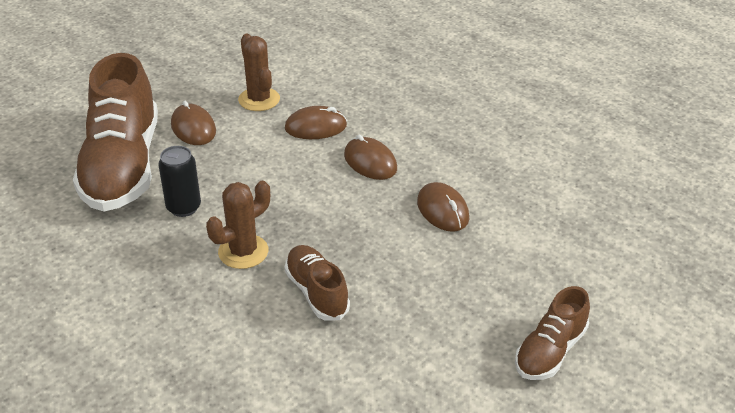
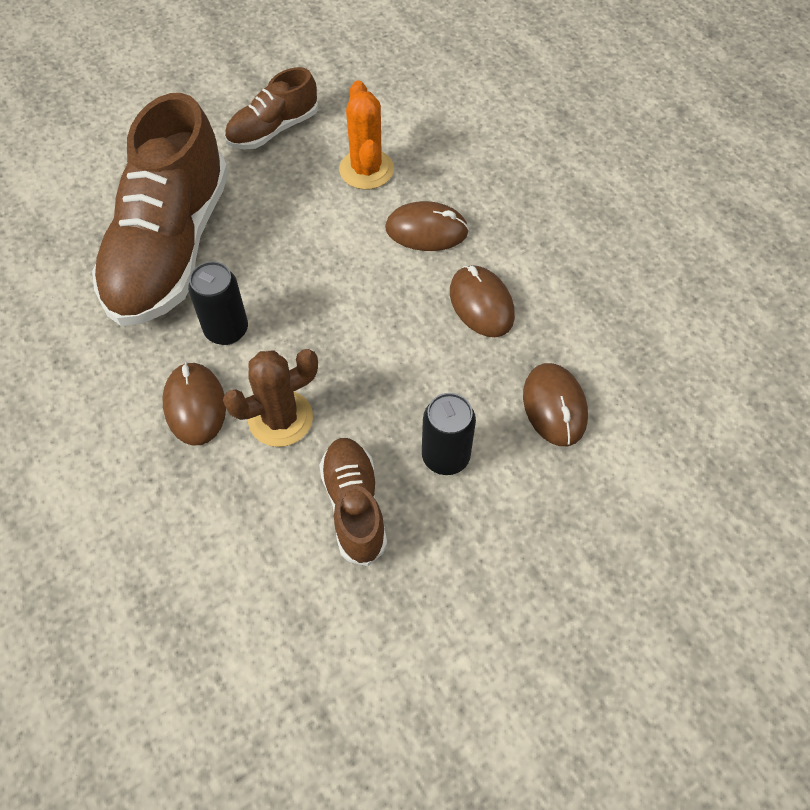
camera: 15 degrees right, 20 degrees up
brown mouse [171,101,216,145] -> brown mouse moved to [163,362,226,446]
brown cactus [238,34,280,111] -> orange cactus [339,80,394,190]
brown shoe [515,286,590,380] -> brown shoe moved to [225,67,318,150]
none -> black can [422,393,476,475]

